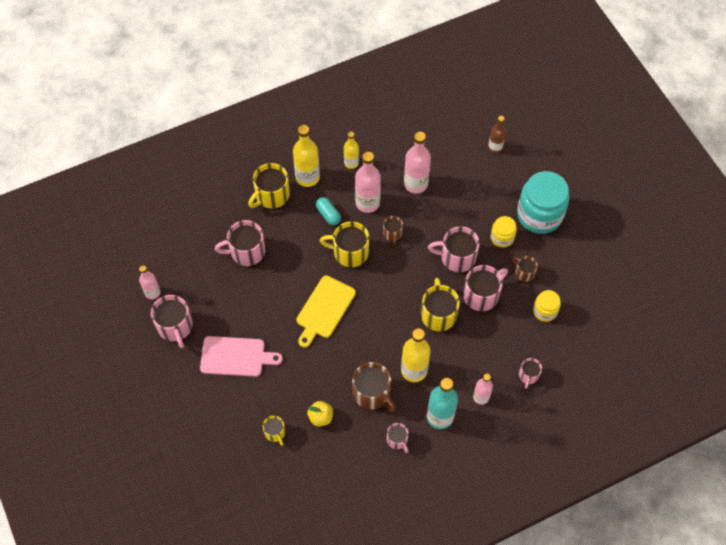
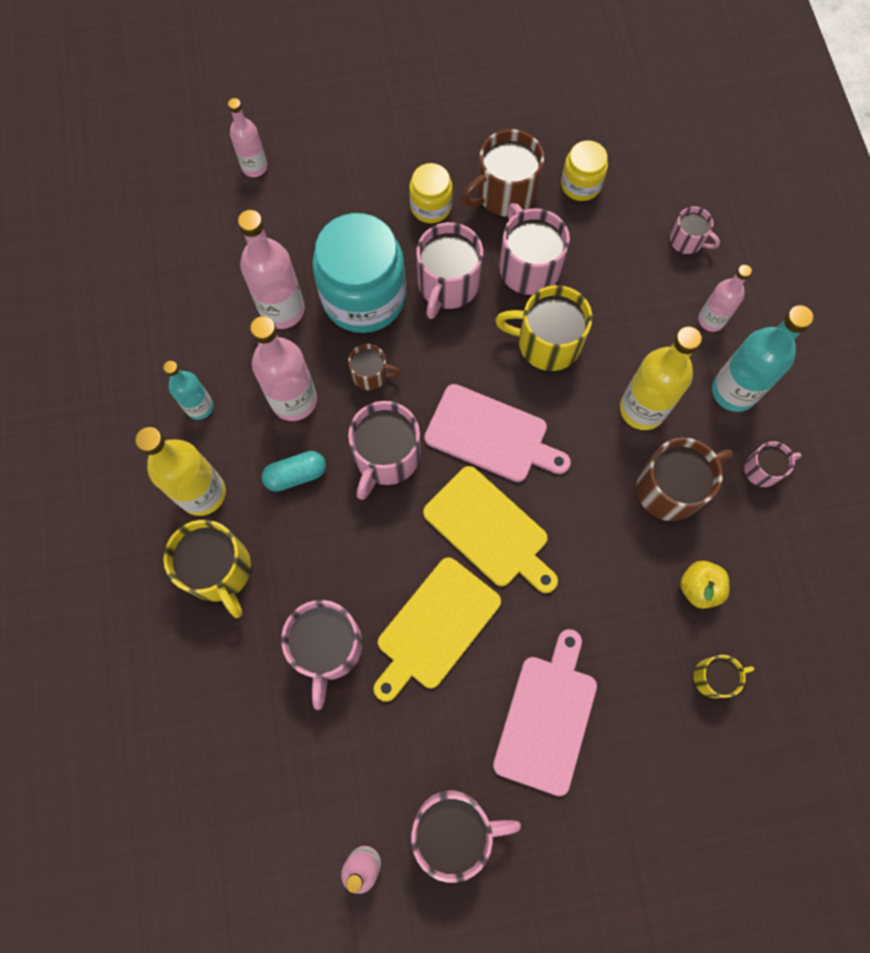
camera: 75 degrees left, 10 degrees up
yellow mug [320,221,369,267] -> pink mug [348,401,420,500]
yellow bottle [344,132,359,169] -> turquoise bottle [163,361,214,420]
brown bottle [488,116,506,153] -> pink bottle [228,98,267,177]
brown mug [512,256,538,282] -> brown mug [462,129,544,217], size x1.79
turquoise jar [517,171,570,234] -> turquoise jar moved to [312,213,406,333]
none -> yellow cutting board [374,557,501,702]
none -> pink cutting board [424,384,571,482]

